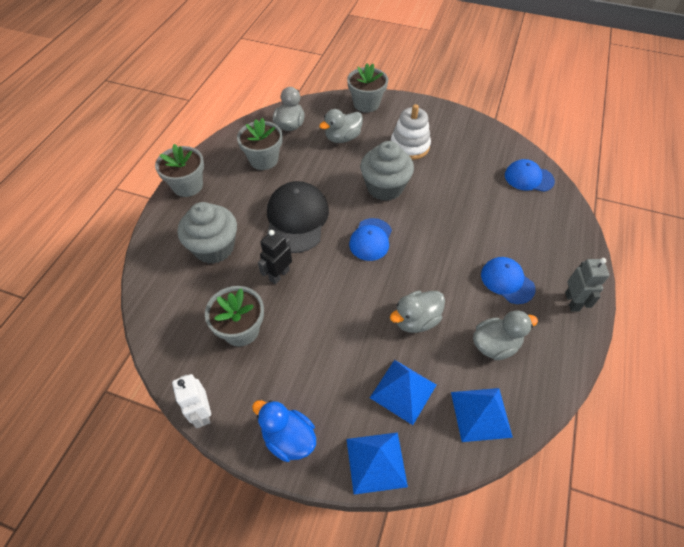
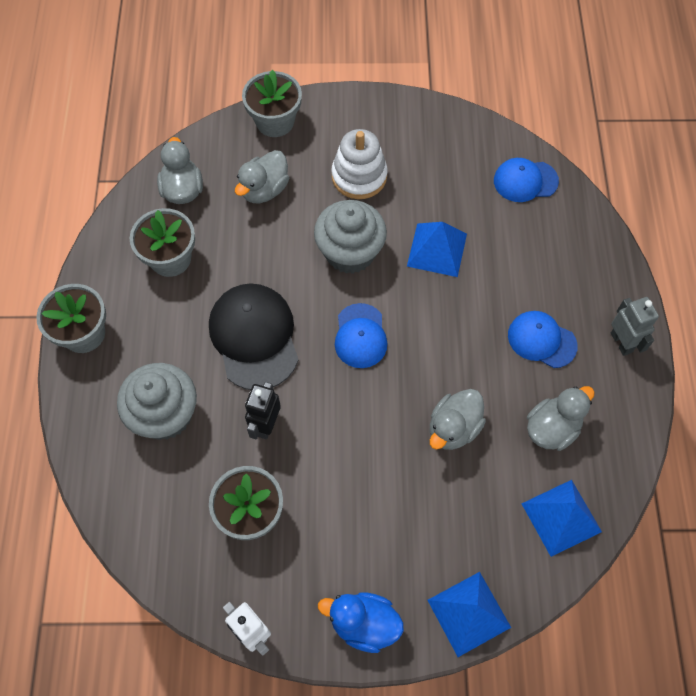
camera: 20 degrees left, 10 degrees up
blue pyramid [370,360,436,425] -> blue pyramid moved to [407,222,467,277]

